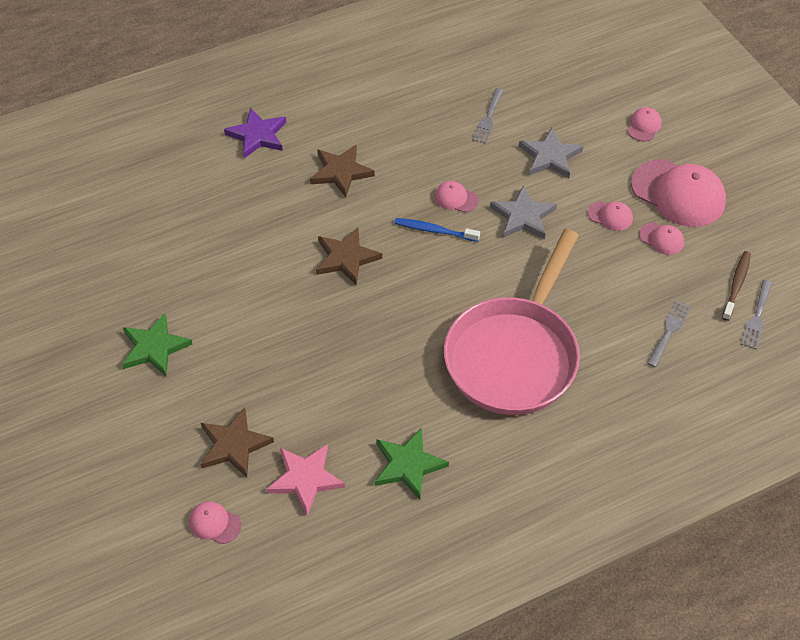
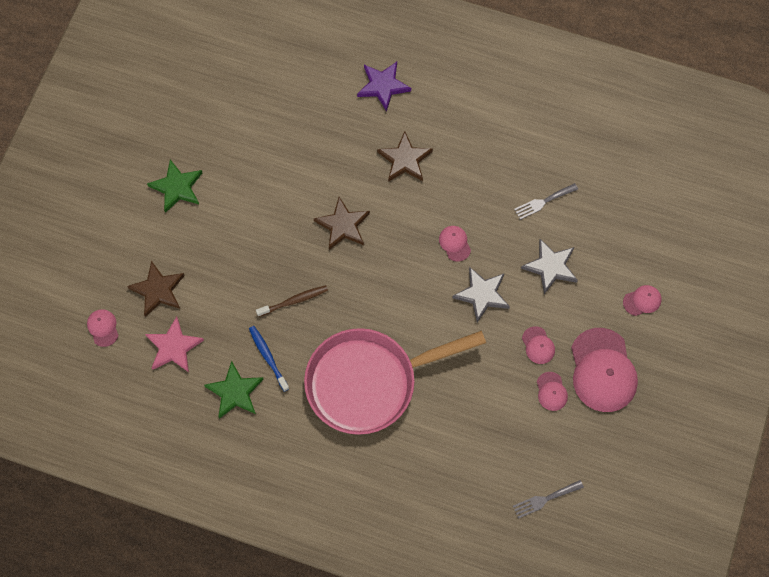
camera: 45 degrees right, 15 degrees up
blue toothbrush [394,218,480,242] -> blue toothbrush moved to [249,326,289,392]
grey fork [647,300,691,367] -> none
brown toothbrush [722,251,751,321] -> brown toothbrush moved to [256,285,328,317]

